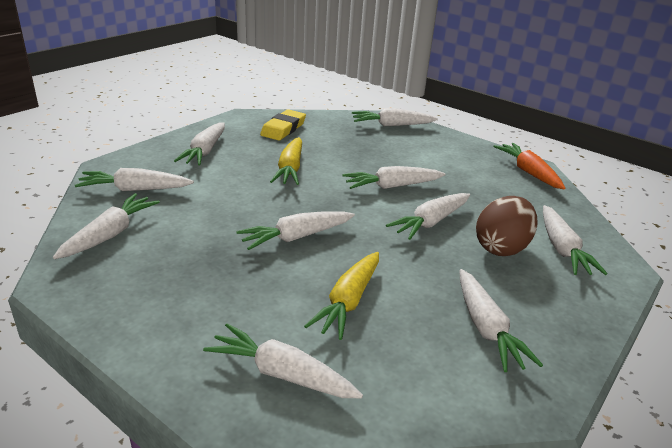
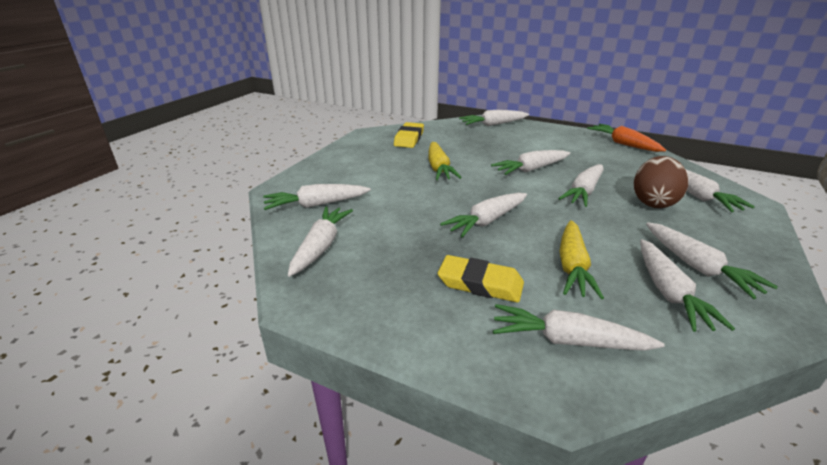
camera: 10 degrees left, 0 degrees up
white carrot [174,122,225,165] -> white carrot moved to [640,239,735,332]
none -> yellow eraser [438,255,524,303]

